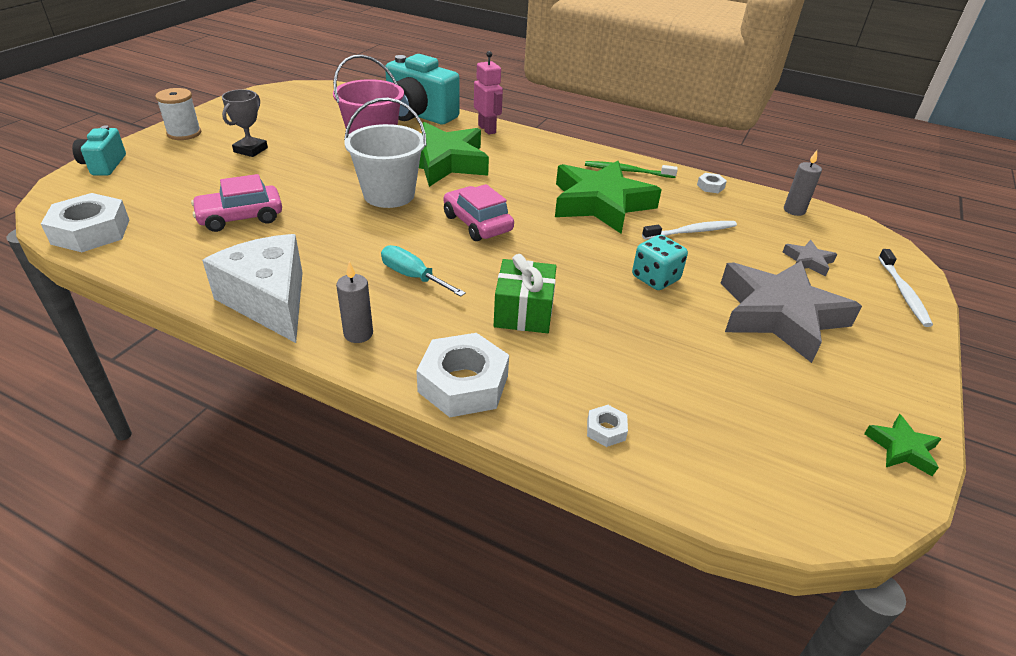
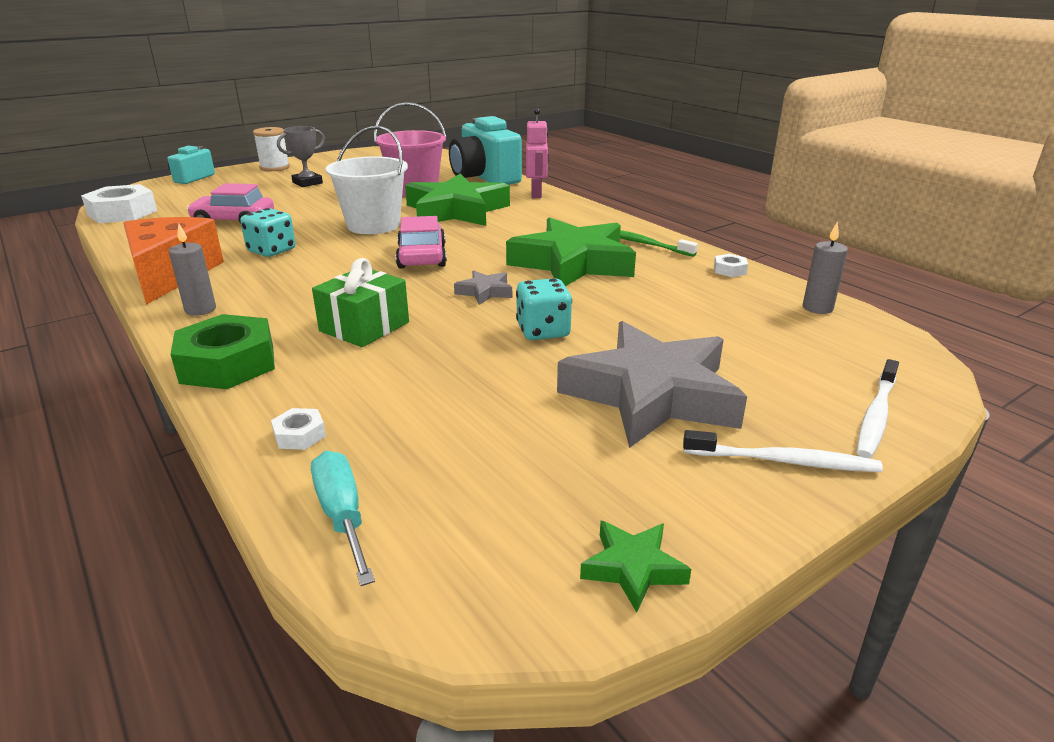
camera: 30 degrees right, 10 degrees down
white cheese [202,234,303,343] -> orange cheese [123,217,224,305]
turquoise screwdriver [381,245,466,296] -> turquoise screwdriver moved to [311,451,375,586]
white nut [416,333,509,417] -> green nut [170,314,275,389]
white toothbrush [642,221,737,240] -> white toothbrush moved to [683,430,883,472]
grey star [783,240,837,276] -> grey star moved to [454,270,512,305]
none -> turquoise dice [240,208,296,257]

